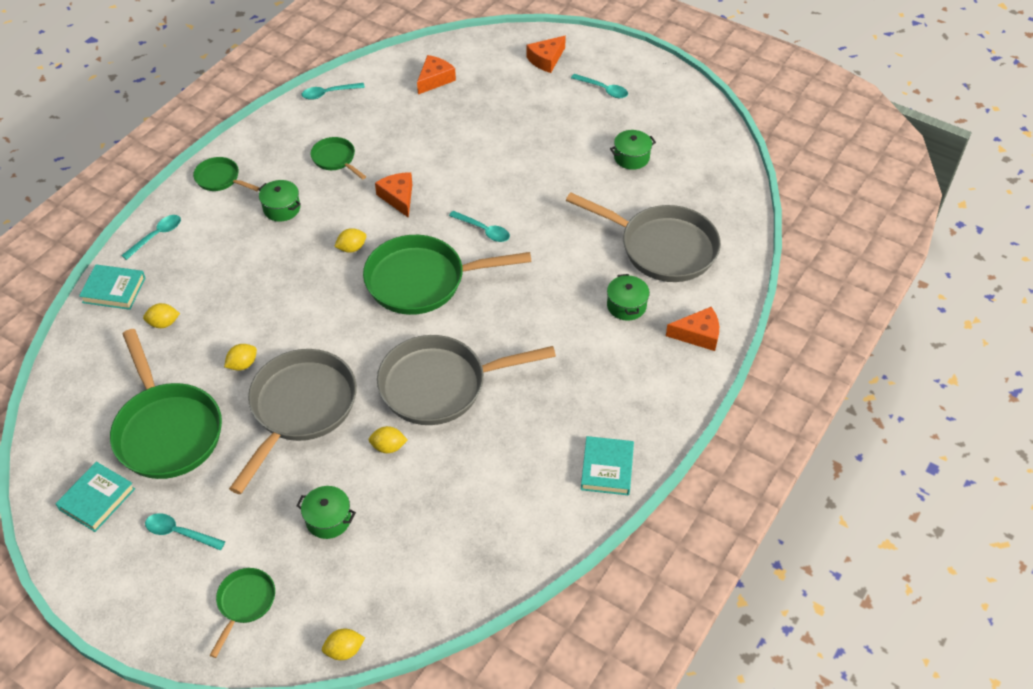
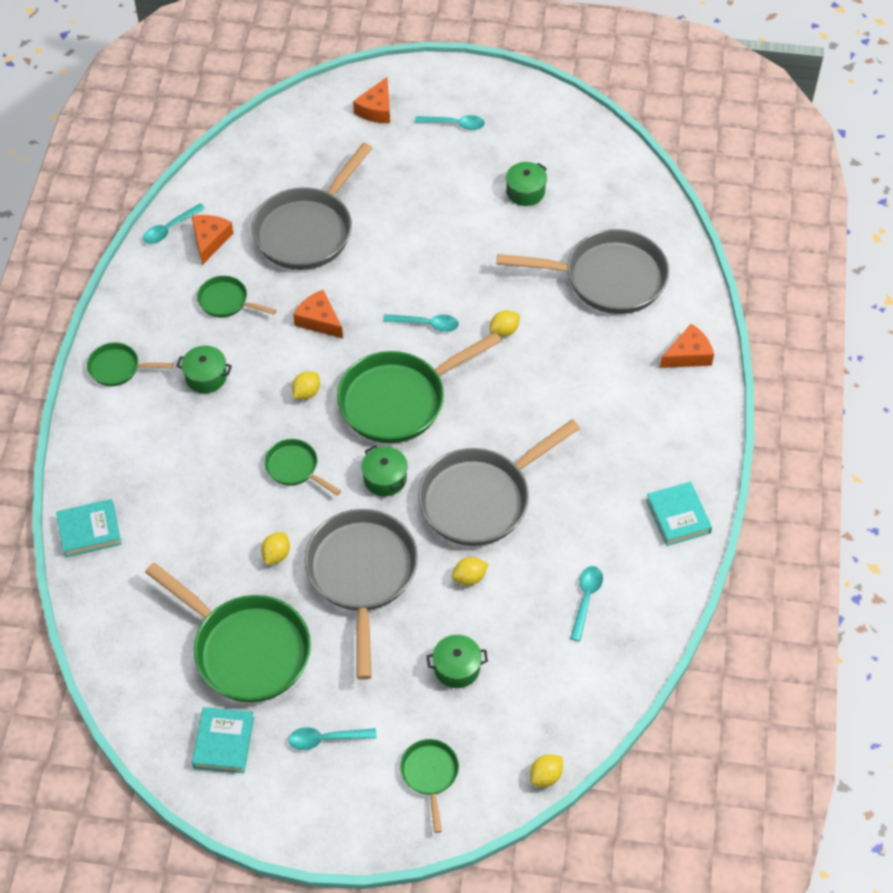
camera: 25 degrees left, 5 degrees up
turquoise spoon [121,215,181,260] -> turquoise spoon moved to [570,566,603,641]
yellow lemon [143,303,180,328] -> yellow lemon moved to [490,310,520,337]
orange cheese [417,55,456,94] -> orange cheese moved to [192,215,234,265]
green pot [607,274,650,321] -> green pot moved to [361,446,408,496]
none -> grey pan [252,143,372,270]
none -> green pan [264,439,341,495]

